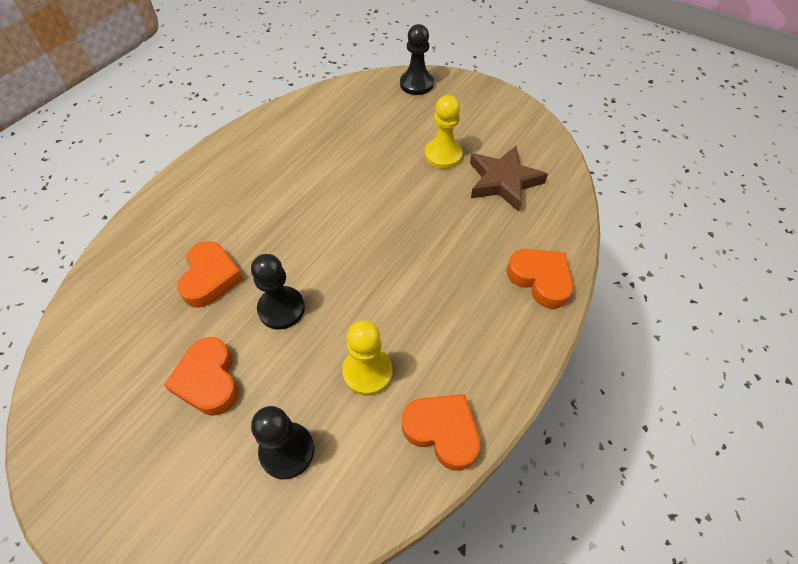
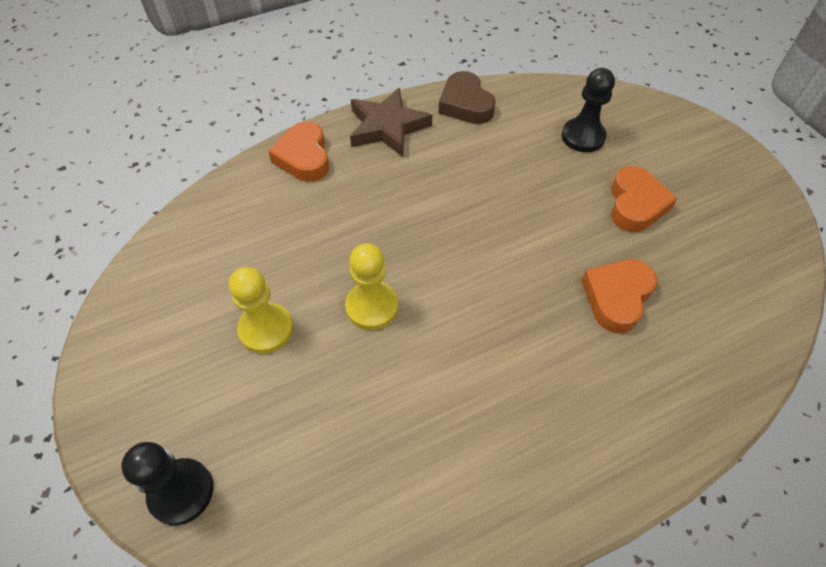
camera: 150 degrees left, 0 degrees up
black pawn [251,254,305,330] -> none
yellow pawn [342,320,393,396] -> yellow pawn moved to [345,243,398,330]
orange heart [402,394,481,471] -> brown heart [439,71,496,124]
brown star [470,146,548,212] -> brown star moved to [350,88,432,157]

